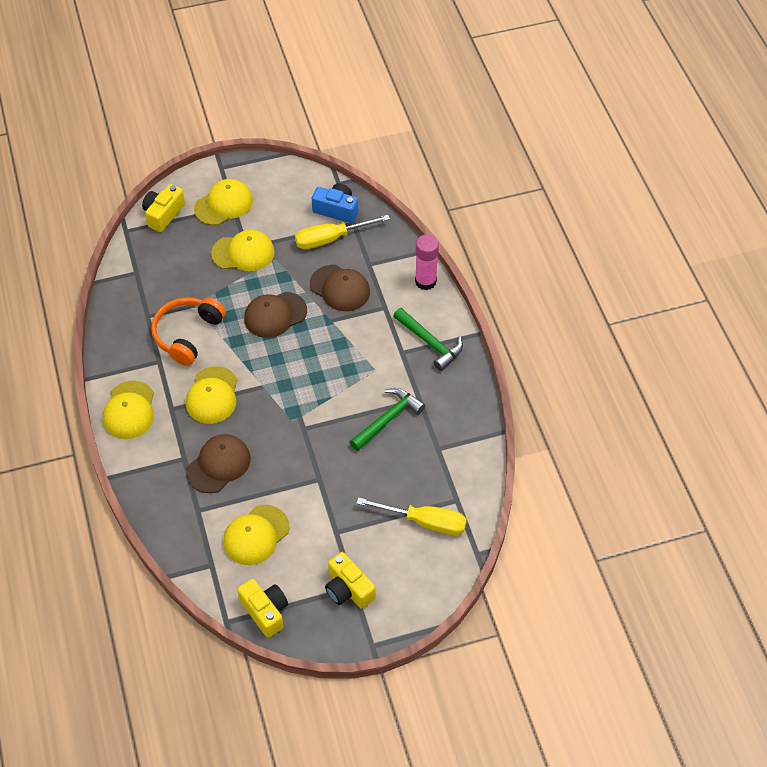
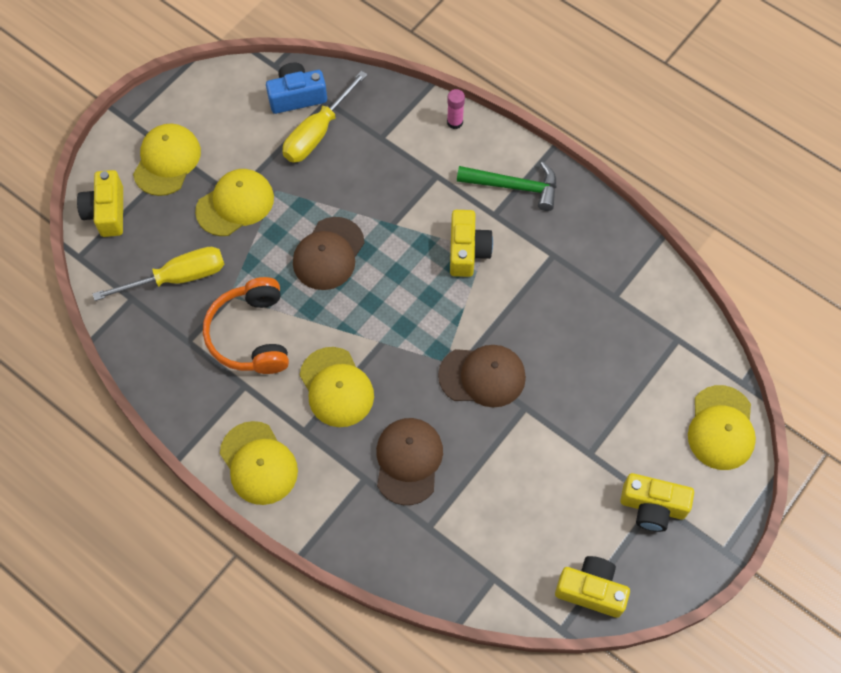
camera: 35 degrees left, 10 degrees up
yellow cap [223,505,290,565] -> yellow cap moved to [688,385,756,470]
brown cap [310,265,370,311] -> brown cap moved to [438,345,526,407]
green hammer [350,388,425,451] -> none
yellow screwdriver [356,497,467,535] -> yellow screwdriver moved to [93,247,225,301]
pink glue stick [415,234,439,290] -> pink glue stick [447,89,465,129], size x0.60
none -> yellow camera [450,210,493,277]

